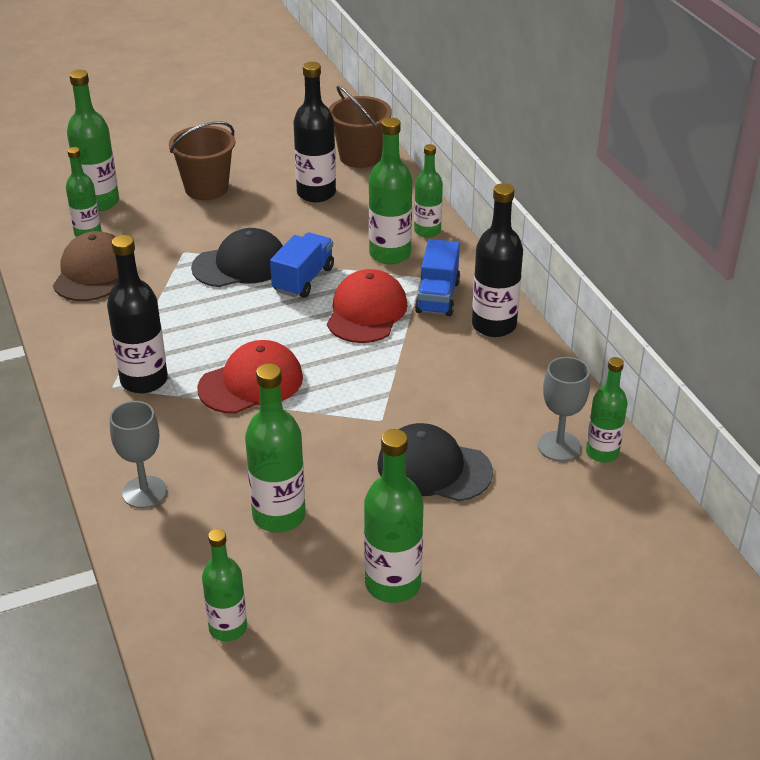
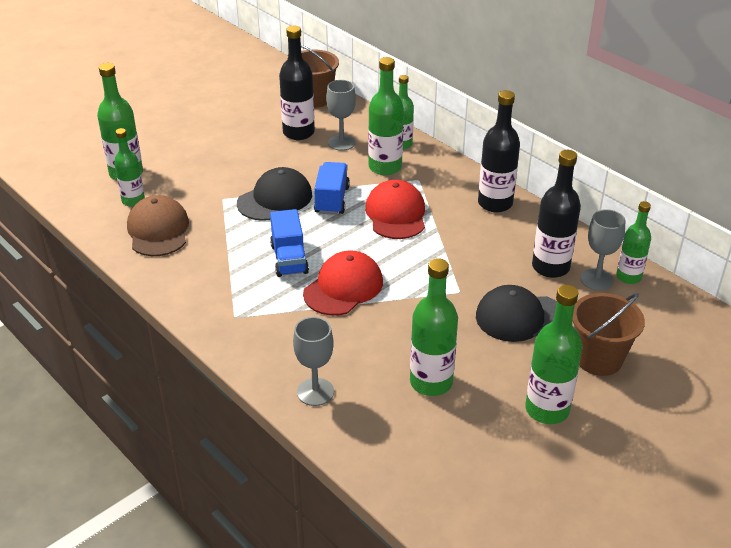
camera: 20 degrees left, 0 degrees up
black bottle [107,235,168,394] -> black bottle moved to [532,150,581,278]
brown bucket [169,121,235,200] -> brown bucket moved to [572,293,645,376]
green bottle [202,529,247,641] -> none
blue truck [415,239,460,316] -> blue truck moved to [270,209,309,277]
none -> grey goblet [326,80,356,151]

